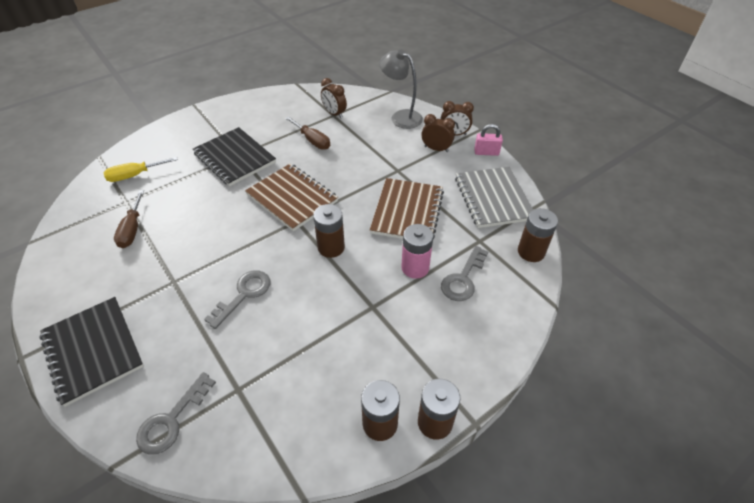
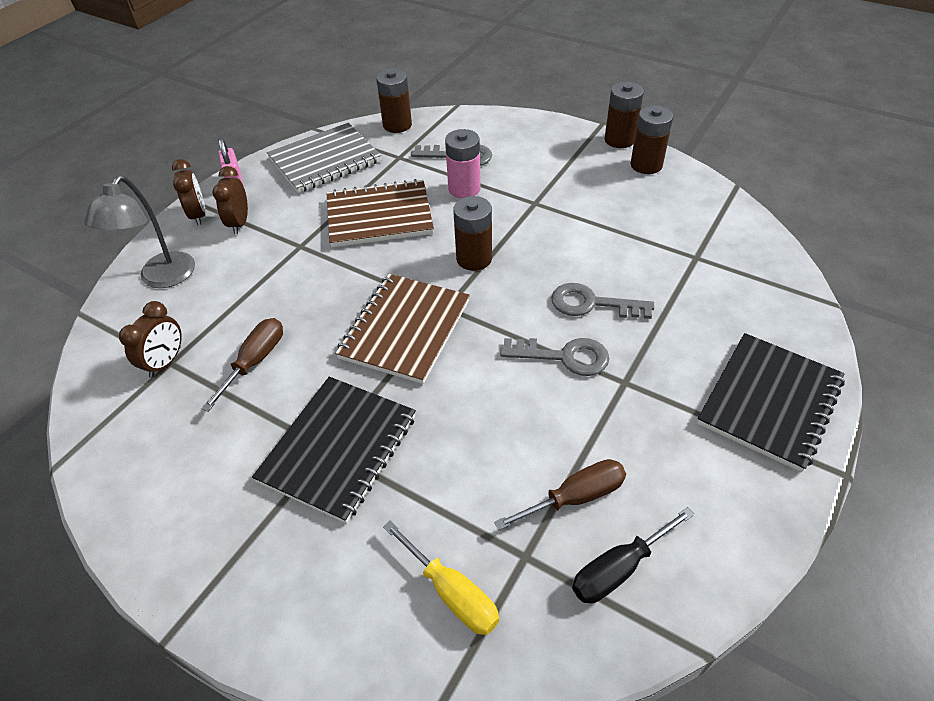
camera: 110 degrees left, 0 degrees up
grey key [136,372,216,455] -> grey key moved to [500,338,609,376]
none -> black screwdriver [572,507,695,604]

